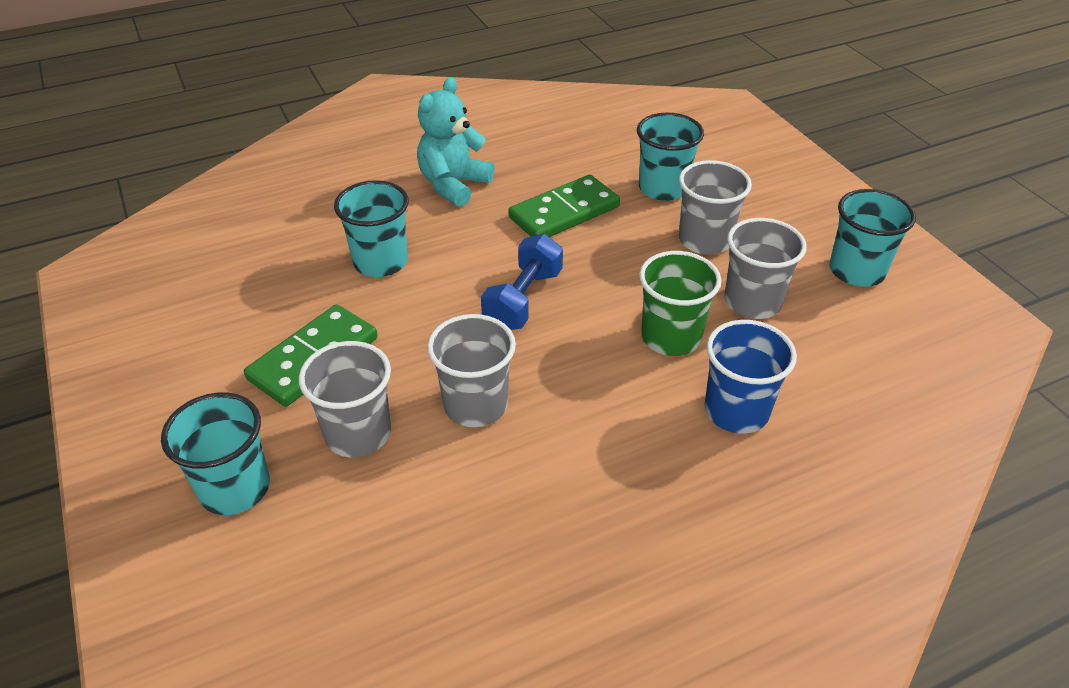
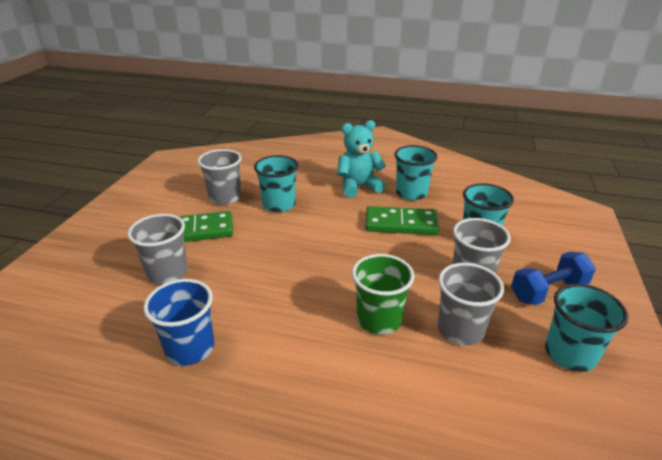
camera: 40 degrees right, 10 degrees down
turquoise cup [161,392,270,515] -> turquoise cup moved to [394,145,438,200]
grey cup [427,314,516,427] -> grey cup moved to [197,149,242,205]
blue dumbbell [481,234,563,330] -> blue dumbbell moved to [511,252,596,305]
blue cup [704,320,797,434] -> blue cup moved to [143,279,214,366]

